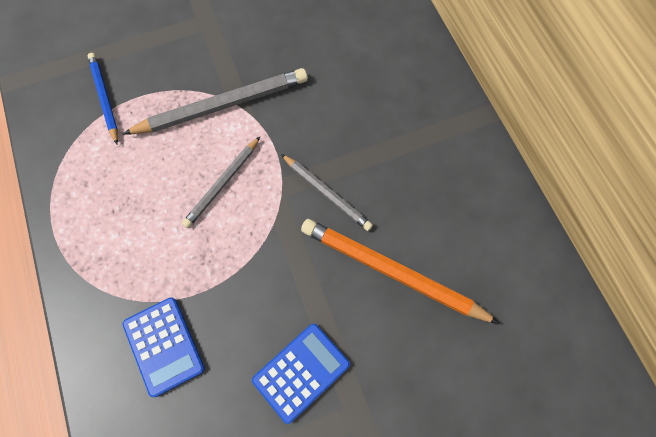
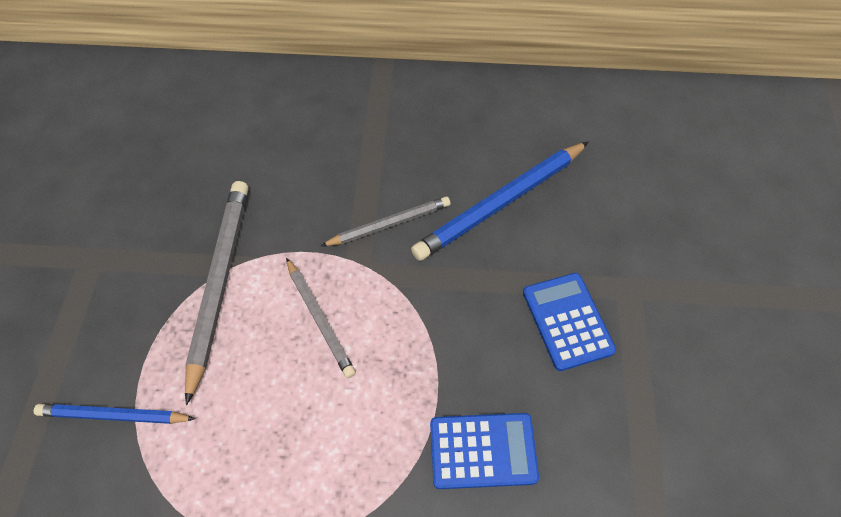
camera: 65 degrees left, 10 degrees down
orange pencil [301,219,500,324] -> blue pencil [411,141,589,261]

